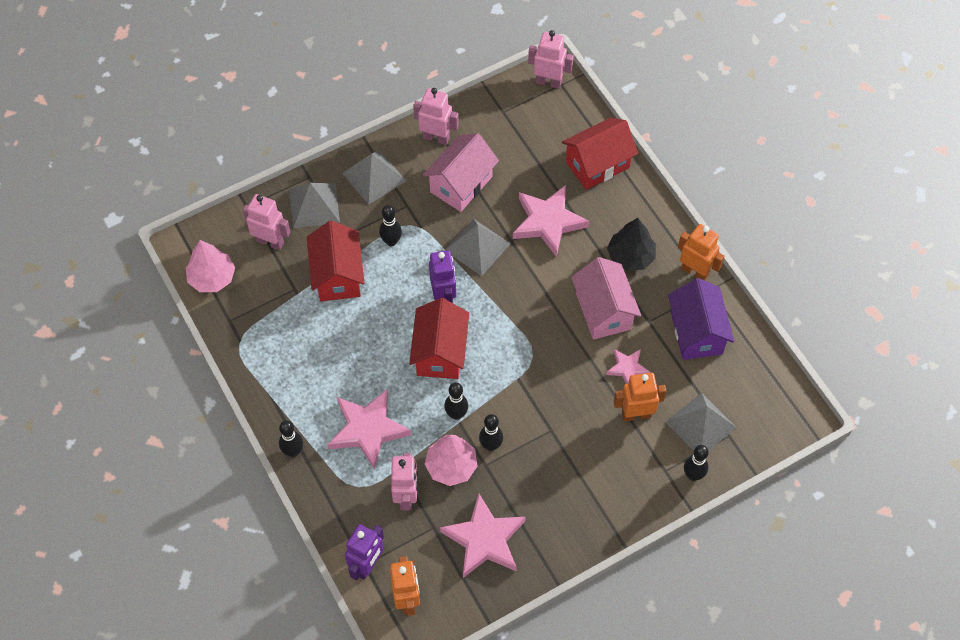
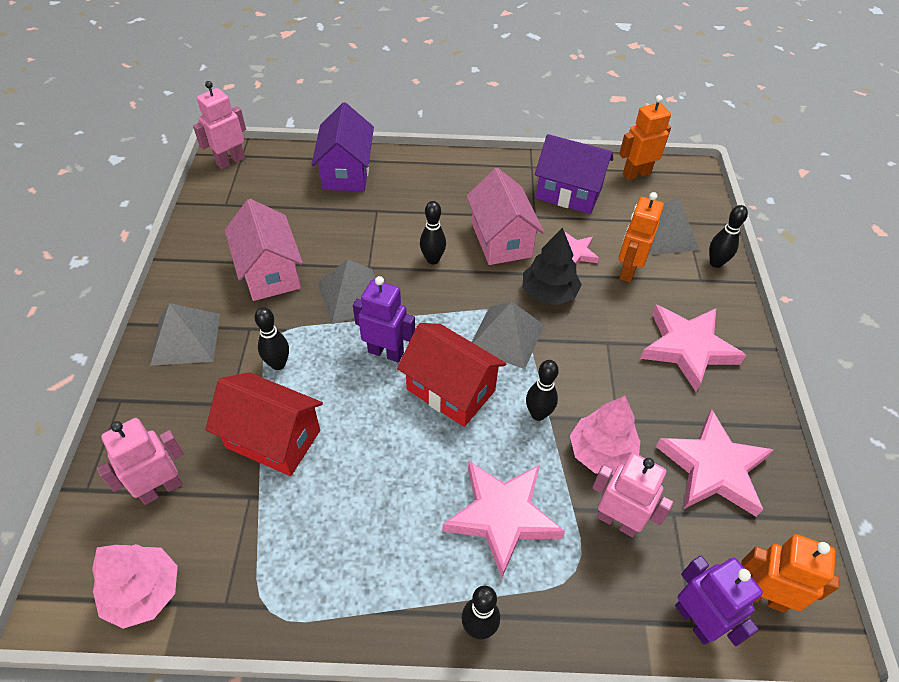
camera: 60 degrees left, 10 degrees down
grey pyramid [289,183,340,229] -> grey pyramid moved to [472,301,544,369]
pink robot [413,88,459,145] -> none
black bowling pin [479,414,503,451] -> black bowling pin moved to [420,201,446,264]
pink star [513,185,590,257] -> pink star moved to [640,305,746,391]
red house [562,118,638,190] -> purple house [311,102,374,191]
pink house [571,257,641,340] -> pink house turned 60 degrees clockwise [466,168,544,265]
black tree [607,218,656,271] -> black tree moved to [523,227,582,305]
orange robot [678,224,725,281] -> orange robot moved to [619,95,671,180]

